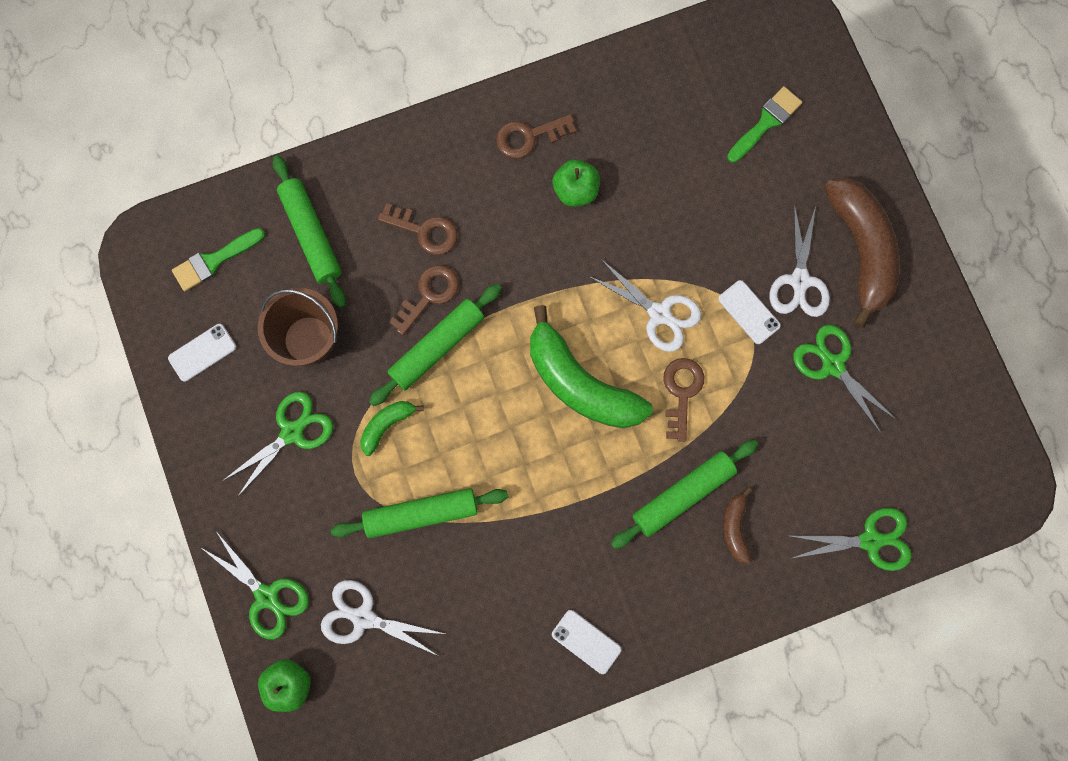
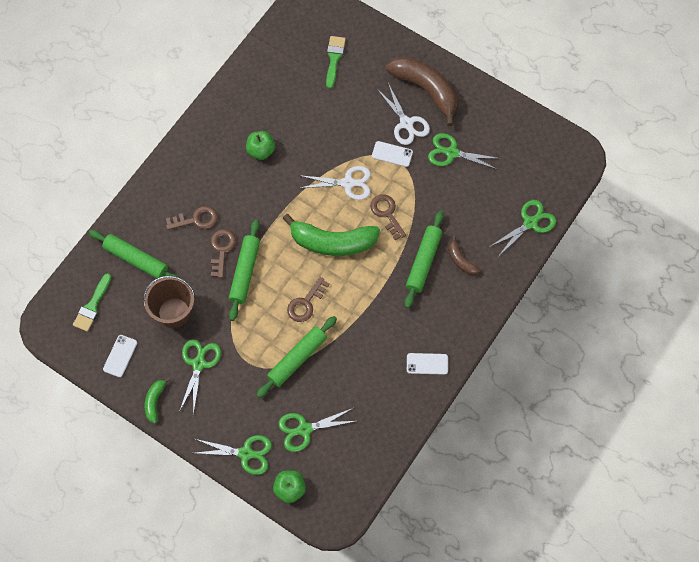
camera: 35 degrees left, 10 degrees down
white scissors [321,580,445,656] -> green scissors [278,408,356,452]
green banana [360,401,424,456] -> green banana moved to [145,377,170,423]
brown key [496,114,576,158] -> brown key moved to [287,277,330,322]

